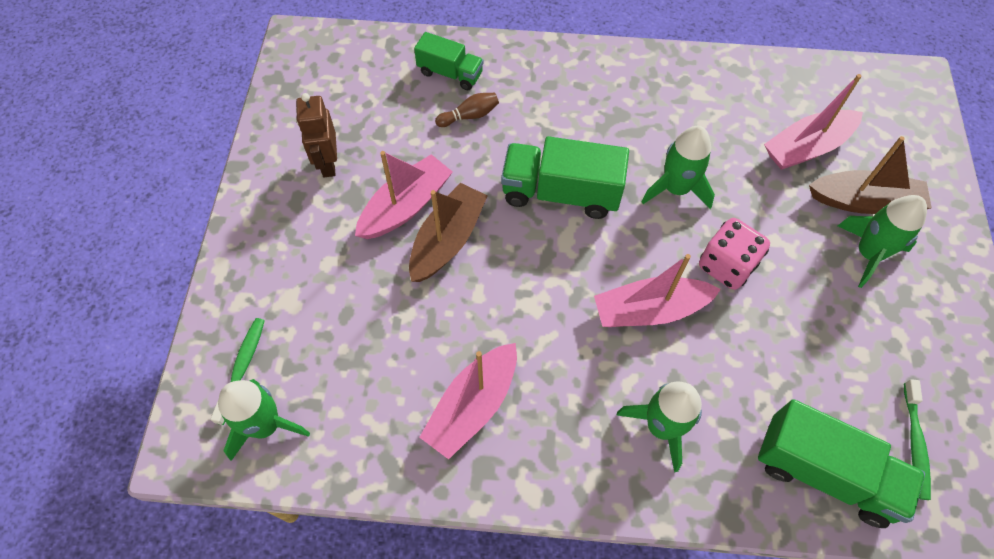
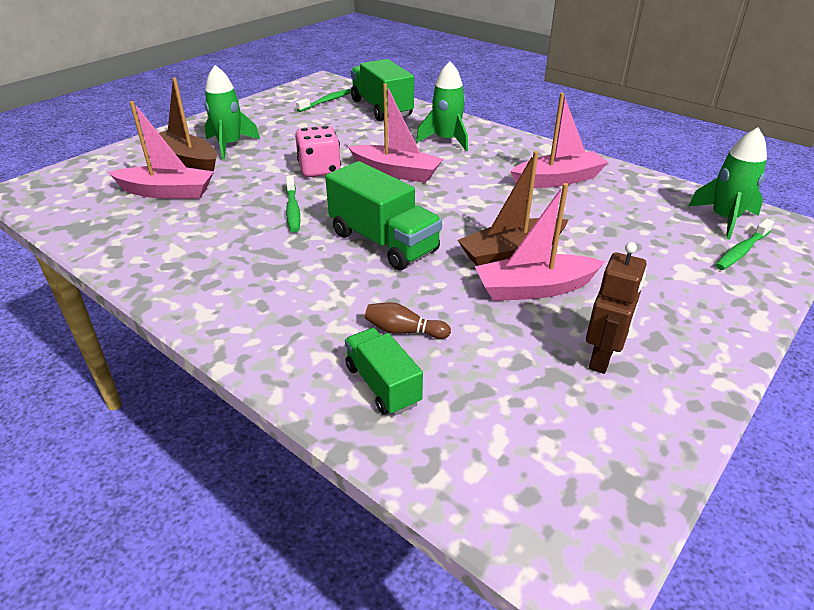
camera: 145 degrees left, 25 degrees down
green rocket [642,126,715,209] -> green toothbrush [286,176,300,233]

